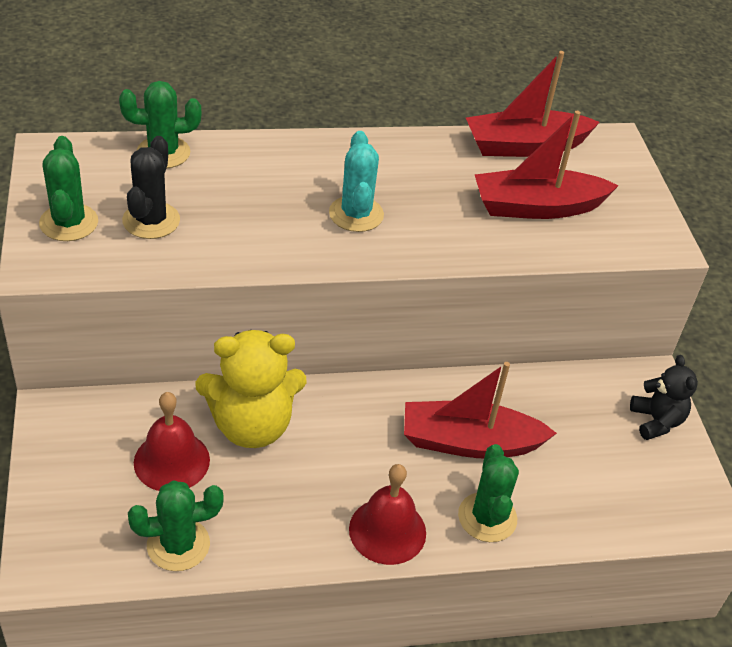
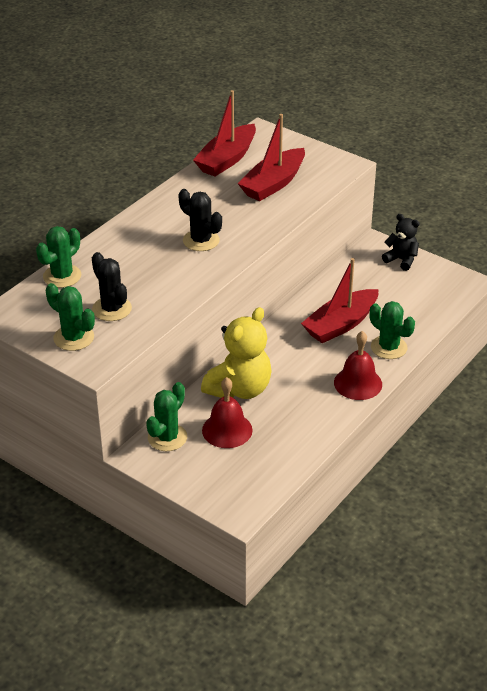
camera: 40 degrees left, 5 degrees down
green cactus [128,480,224,571] -> green cactus moved to [146,382,187,451]
turquoise cactus [329,131,384,232] -> black cactus [179,189,222,251]

